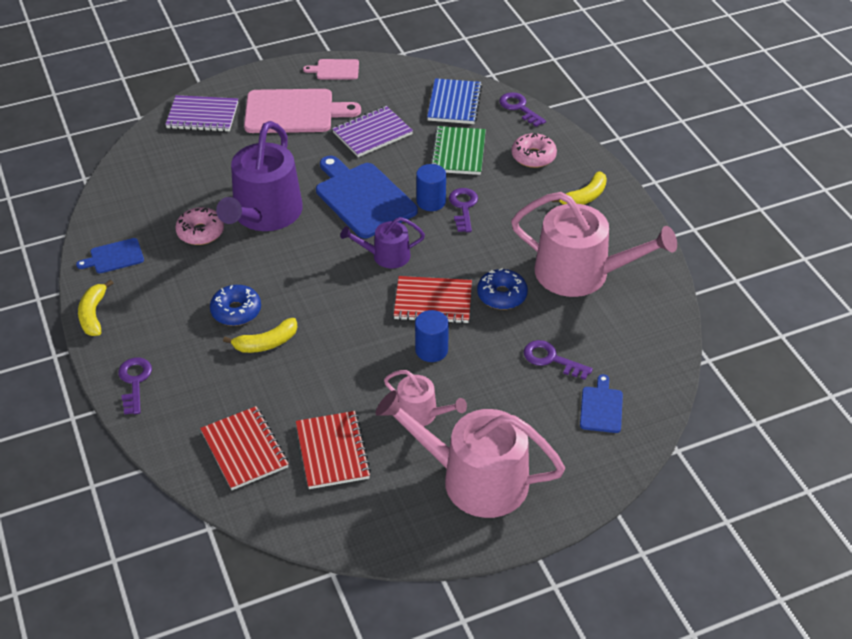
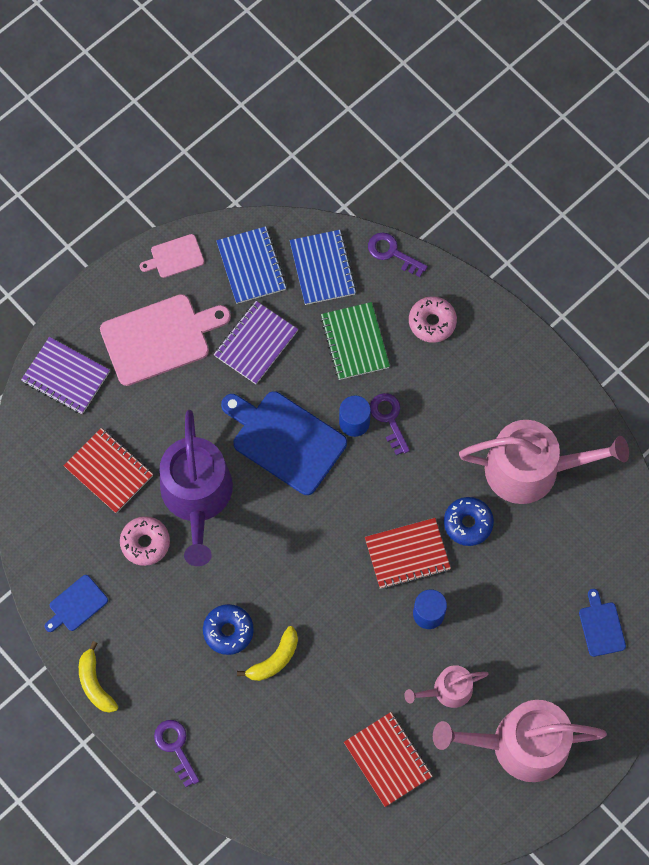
camera: 20 degrees left, 25 degrees up
purple notebook [165,95,238,132] -> purple notebook turned 45 degrees clockwise [21,337,110,414]
red notebook [200,406,289,490] -> red notebook moved to [64,428,153,513]
purple watering can [340,217,425,269] -> none
pink watering can [384,370,467,427] -> pink watering can turned 150 degrees clockwise [404,665,489,708]
purple key [524,340,593,380] -> none
yellow banana [552,171,607,205] -> none
none -> blue notebook [216,226,286,304]

